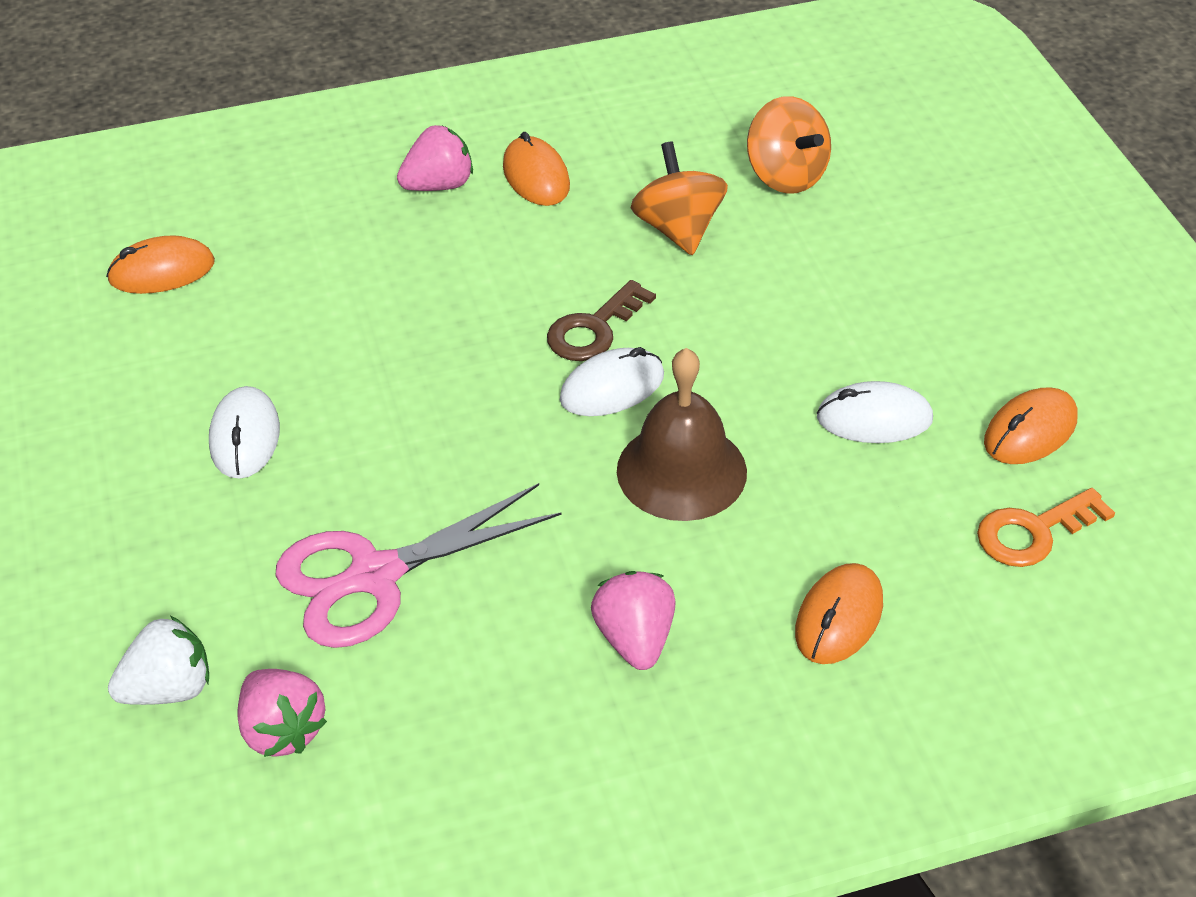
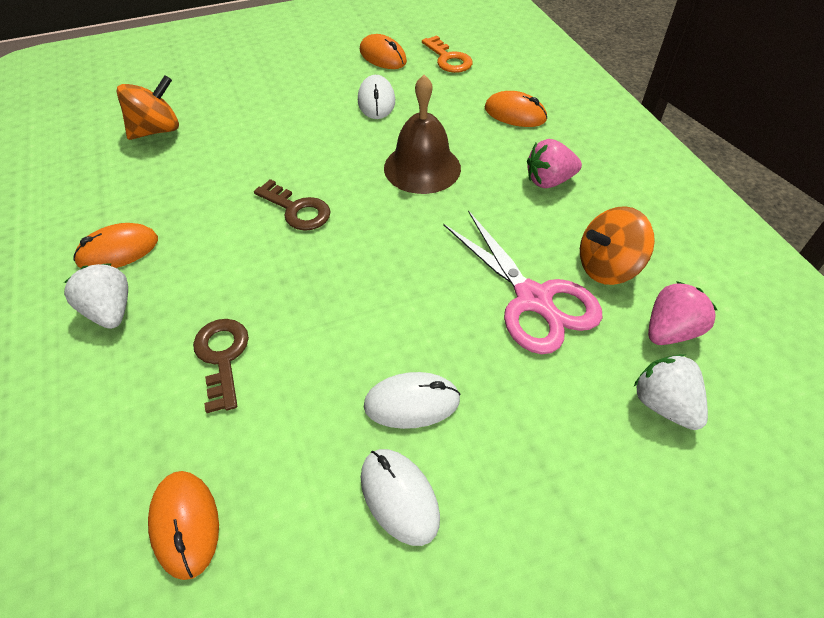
camera: 95 degrees left, 5 degrees up
pink strawberry [397,125,473,191] -> white strawberry [64,263,128,329]
white mouse [560,347,664,416] -> white mouse moved to [361,449,440,546]
orange spinning top [631,142,728,255] -> orange spinning top moved to [580,206,655,285]
none -> brown key [193,319,249,413]

